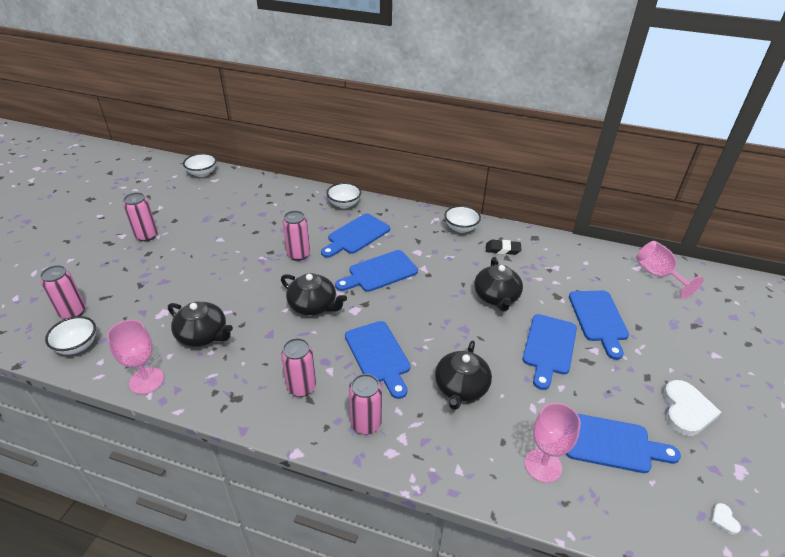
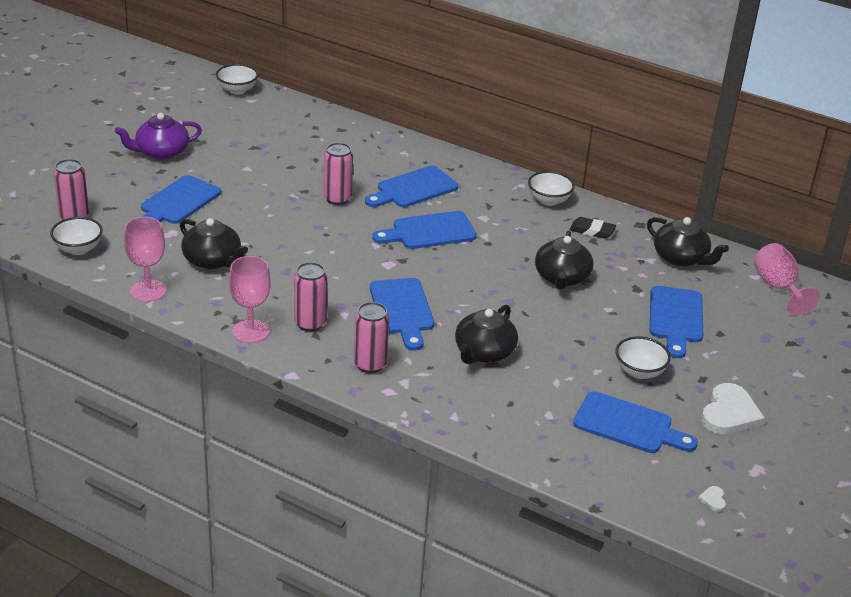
camera: 10 degrees right, 5 degrees down
pink can [123,192,158,242] -> purple teapot [115,113,202,160]
black teapot [281,273,347,316] -> black teapot moved to [647,217,729,267]
white bowl [327,183,361,209] -> white bowl moved to [615,336,671,379]
blue cutting board [522,314,577,390] -> blue cutting board moved to [141,175,221,224]
pink goblet [525,403,581,483] -> pink goblet moved to [229,256,271,343]

